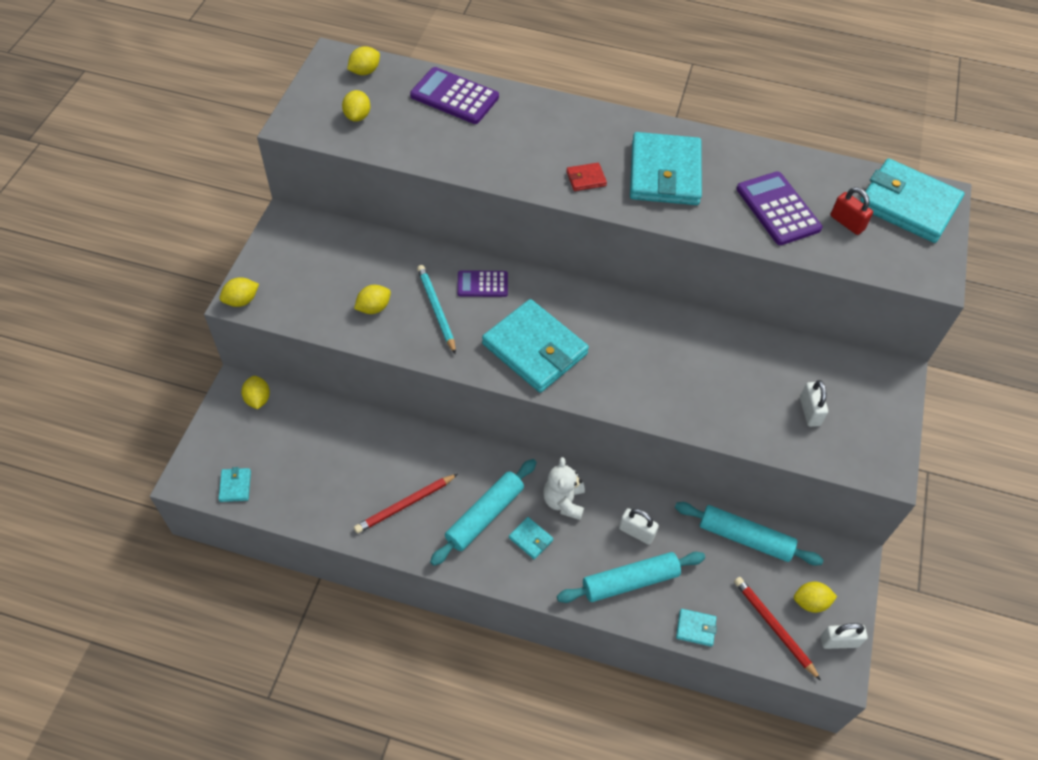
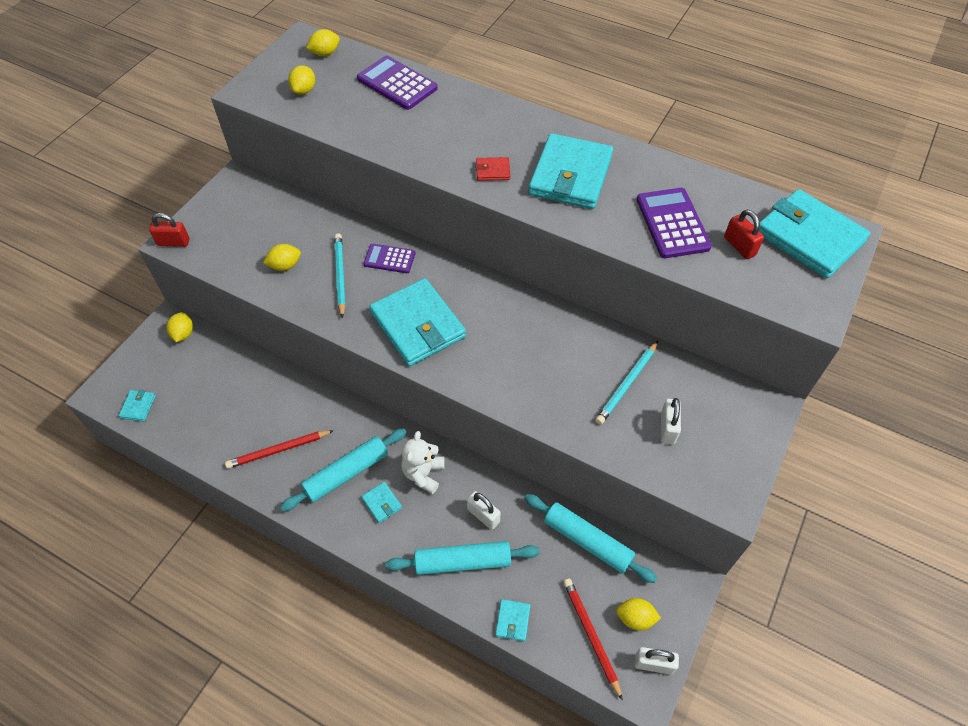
camera: 15 degrees right, 0 degrees up
yellow lemon [219,277,259,307] -> red padlock [149,213,189,247]
turquoise wallet [676,609,717,647] -> turquoise wallet turned 75 degrees clockwise [495,599,531,641]
none -> turquoise pencil [595,341,658,425]

